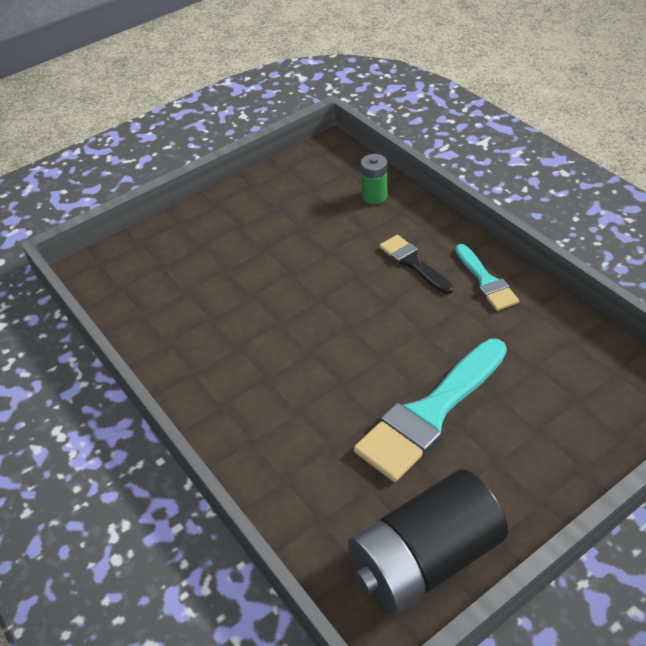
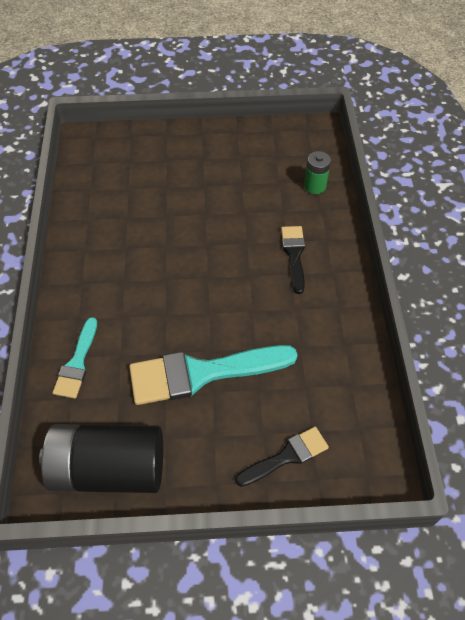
camera: 30 degrees right, 10 degrees up
turquoise brush [455,244,519,311] -> turquoise brush moved to [53,317,97,399]
none -> black brush [235,427,329,487]

